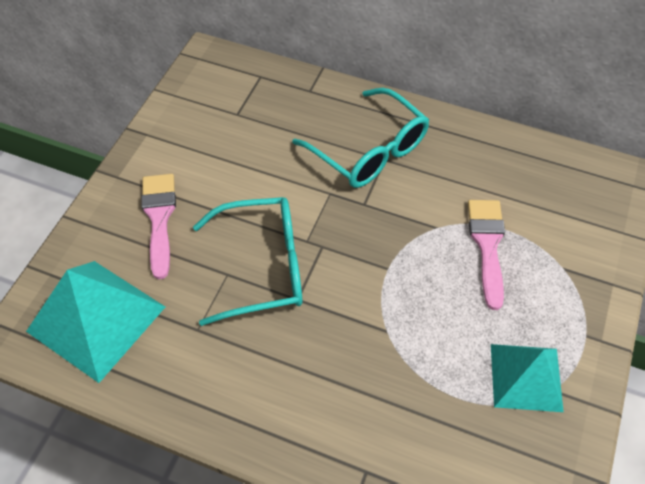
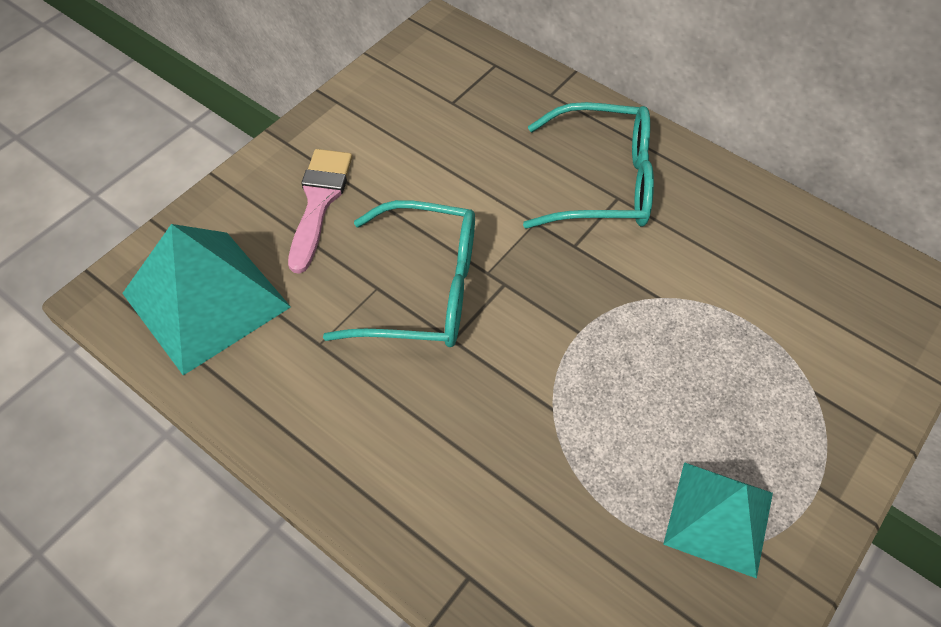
camera: 15 degrees right, 0 degrees up
turquoise glasses [292,88,429,188] -> turquoise glasses turned 60 degrees counterclockwise [523,102,654,229]
pink brush [468,200,505,310] -> none

